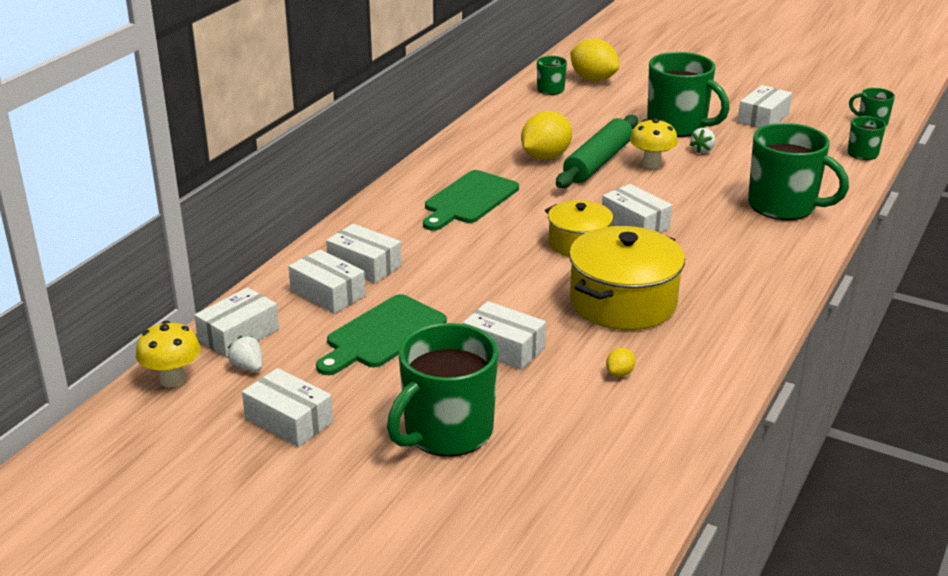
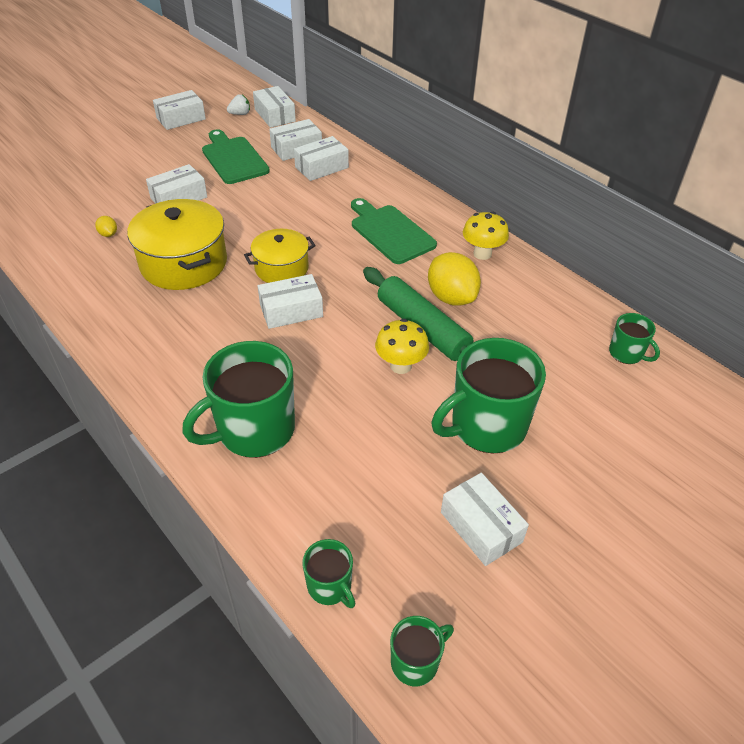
camera: 110 degrees right, 15 degrees up
yellow mushroom [136,321,201,388] -> yellow mushroom moved to [463,212,509,260]
green mug [387,323,498,457] -> none
yellow lemon [570,39,619,82] -> none
white strawberry [690,128,716,153] -> none

